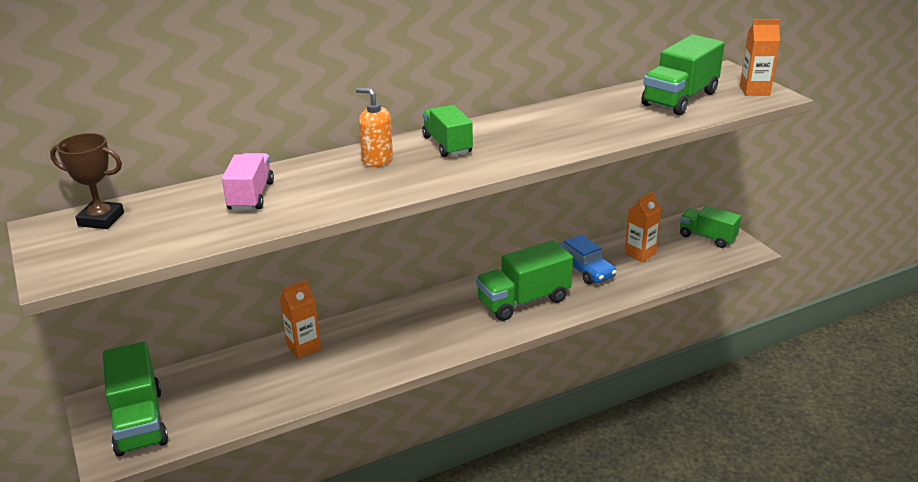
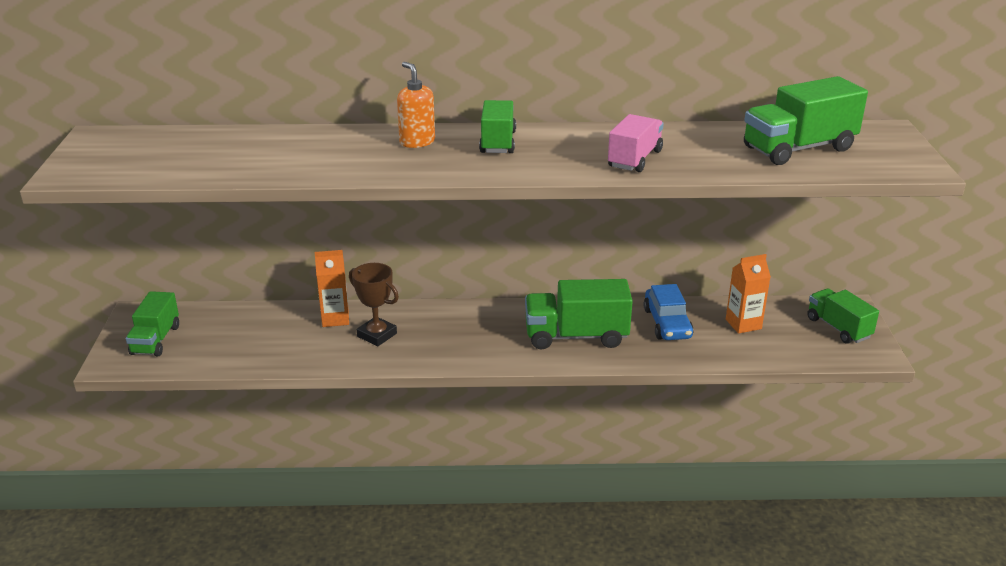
camera: 25 degrees right, 0 degrees up
brown trophy [50,133,124,229] -> brown trophy moved to [349,263,399,346]
green truck [103,342,168,457] -> green truck [126,291,179,356], size x0.66
pink truck [222,153,274,210] -> pink truck moved to [608,114,664,172]
orange carton [740,19,780,96] -> none

